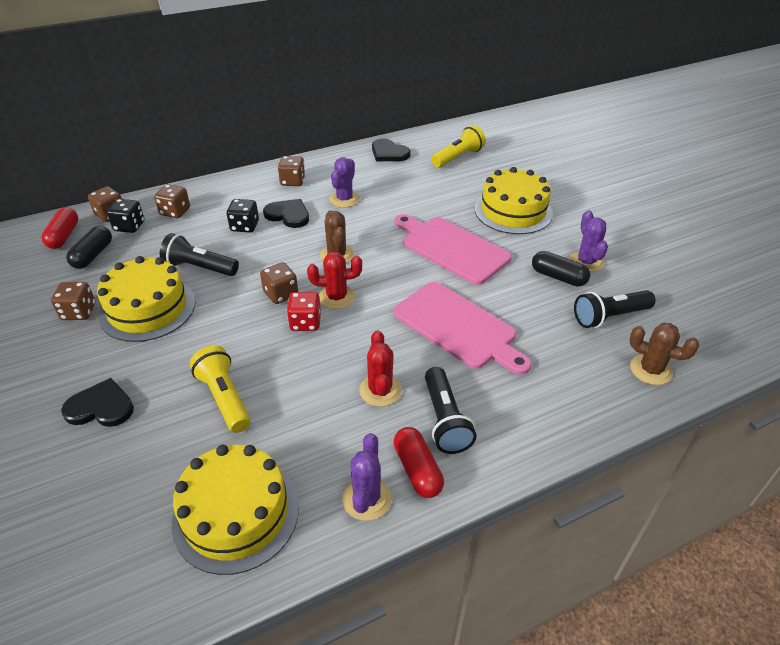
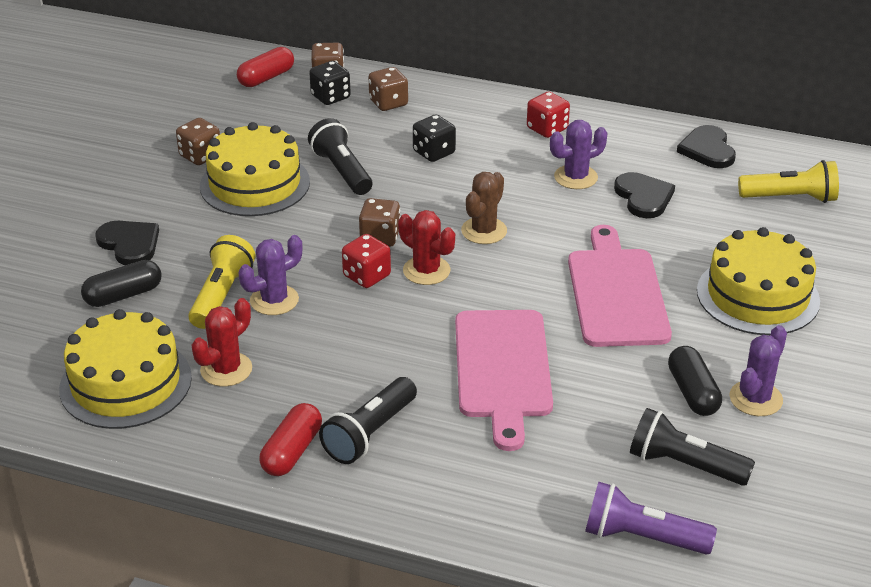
camera: 45 degrees right, 5 degrees down
black capsule [66,226,112,269] -> black capsule moved to [81,260,162,307]
black heart [263,199,309,228] -> black heart moved to [614,172,675,218]
brown dice [278,156,305,186] -> red dice [527,92,570,138]
purple cactus [342,433,391,521] -> purple cactus moved to [239,235,303,315]
red cactus [359,330,402,407] -> red cactus moved to [191,298,252,386]
brown cactus [629,323,699,385] -> purple flashlight [585,482,717,554]

